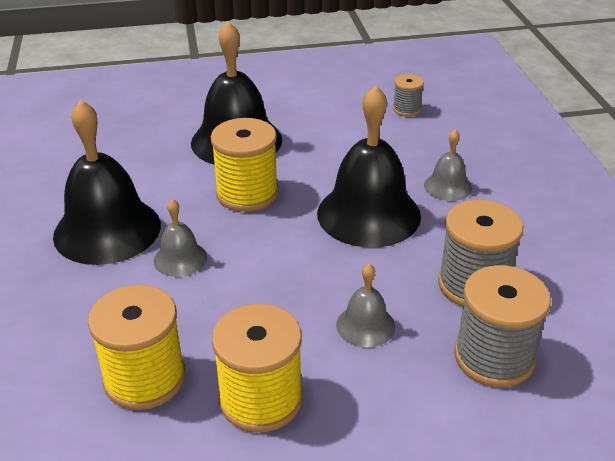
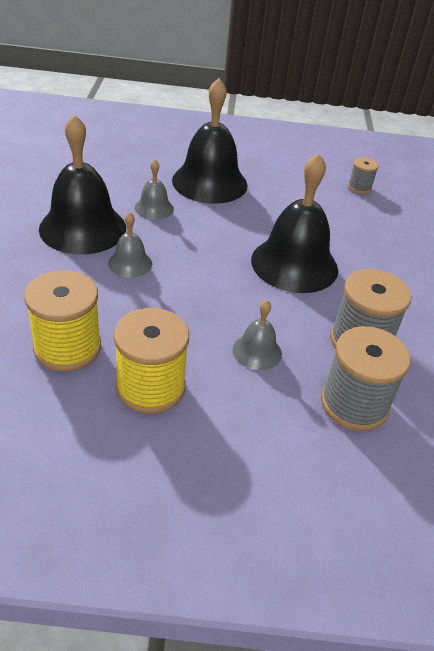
camera: 10 degrees right, 5 degrees up
yellow spool [211,118,279,212] -> none
grey bell [424,129,472,201] -> grey bell moved to [135,159,174,220]

